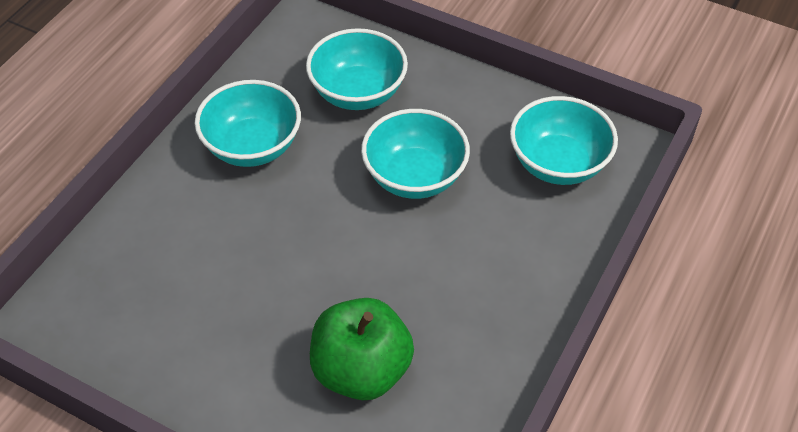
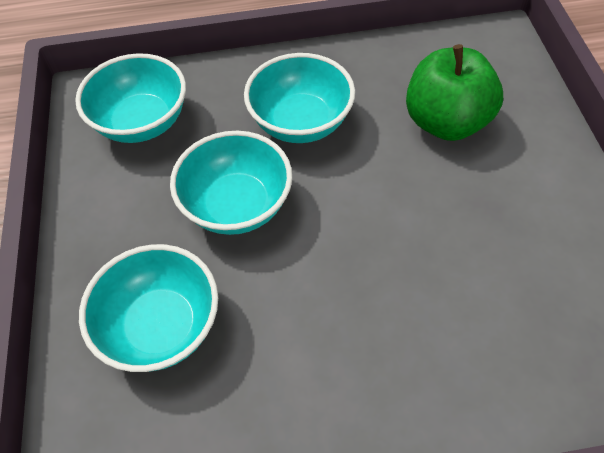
camera: 125 degrees left, 5 degrees up
turquoise bowl [195,80,301,167] -> turquoise bowl moved to [244,53,355,143]

